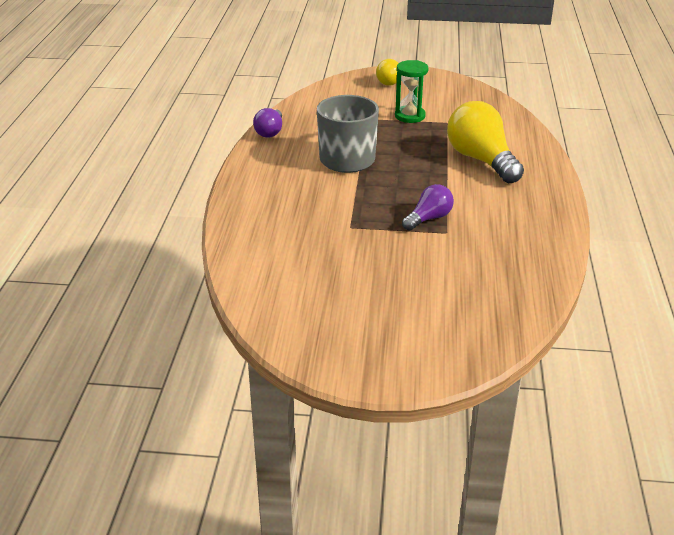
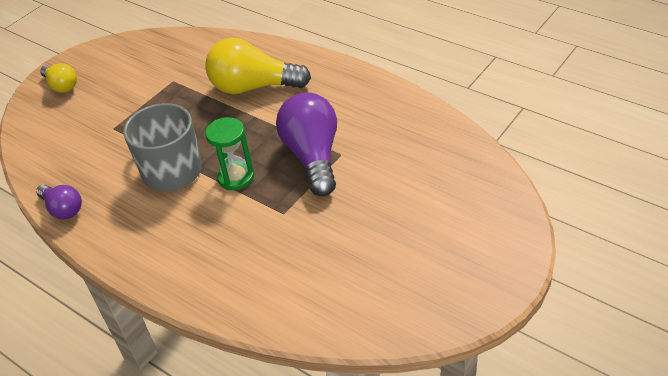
camera: 55 degrees left, 10 degrees up
green hourglass [395,60,429,123] -> green hourglass moved to [205,117,254,190]
purple light bulb [402,184,454,231] -> purple light bulb [276,93,337,196], size x1.83

